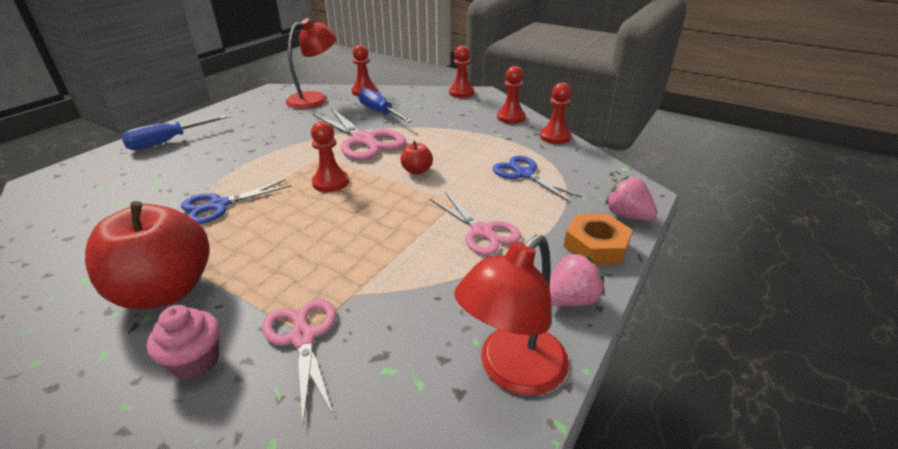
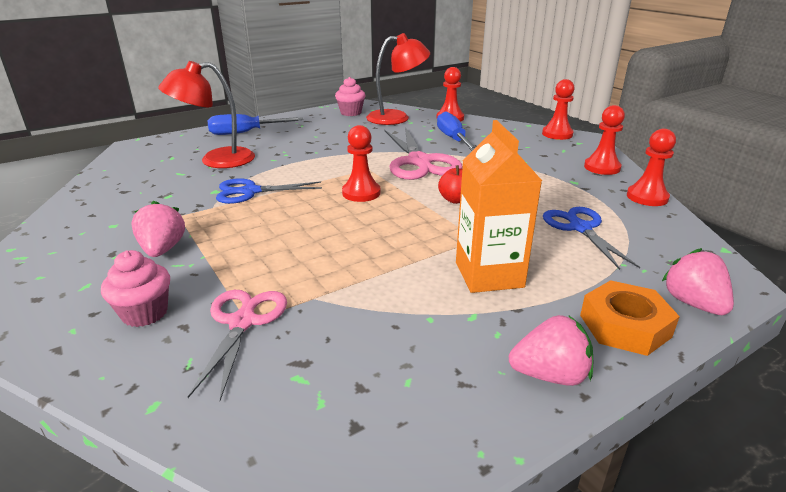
camera: 25 degrees right, 5 degrees down
red apple [85,201,210,309] -> pink strawberry [131,201,185,257]
pink scissors [431,193,521,255] -> orange carton [456,120,542,293]
red lamp [454,235,569,396] -> red lamp moved to [158,61,255,168]
none -> pink cupcake [335,77,366,116]

